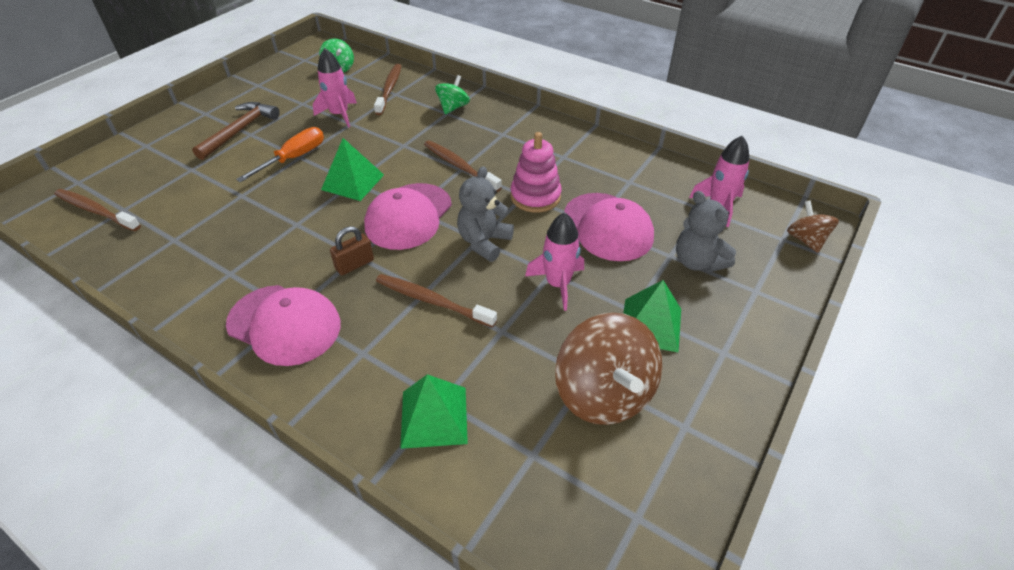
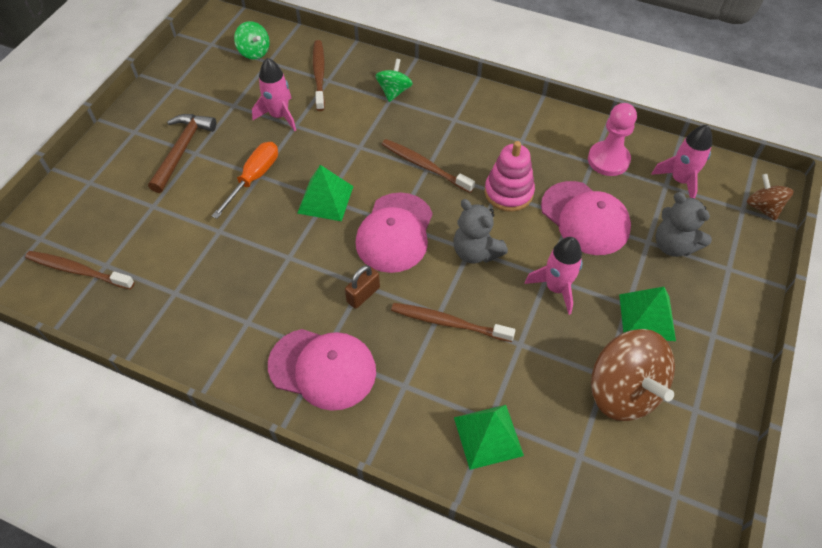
camera: 10 degrees left, 10 degrees up
grey teddy bear [457,166,514,262] -> grey teddy bear turned 60 degrees counterclockwise [454,199,508,264]
none -> pink pawn [588,103,637,176]

